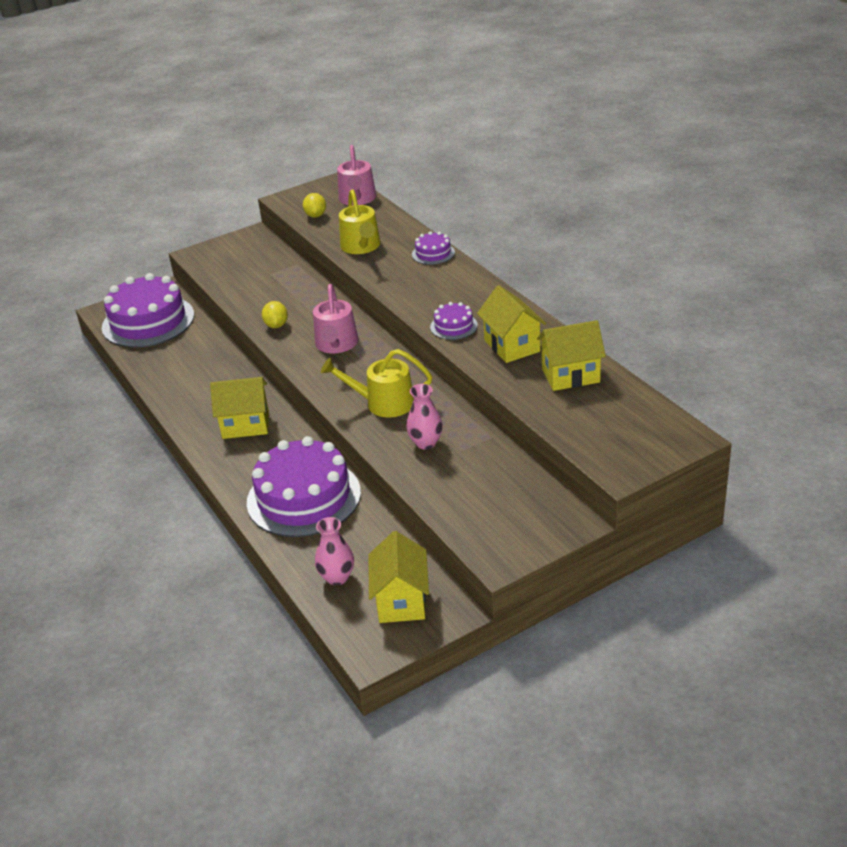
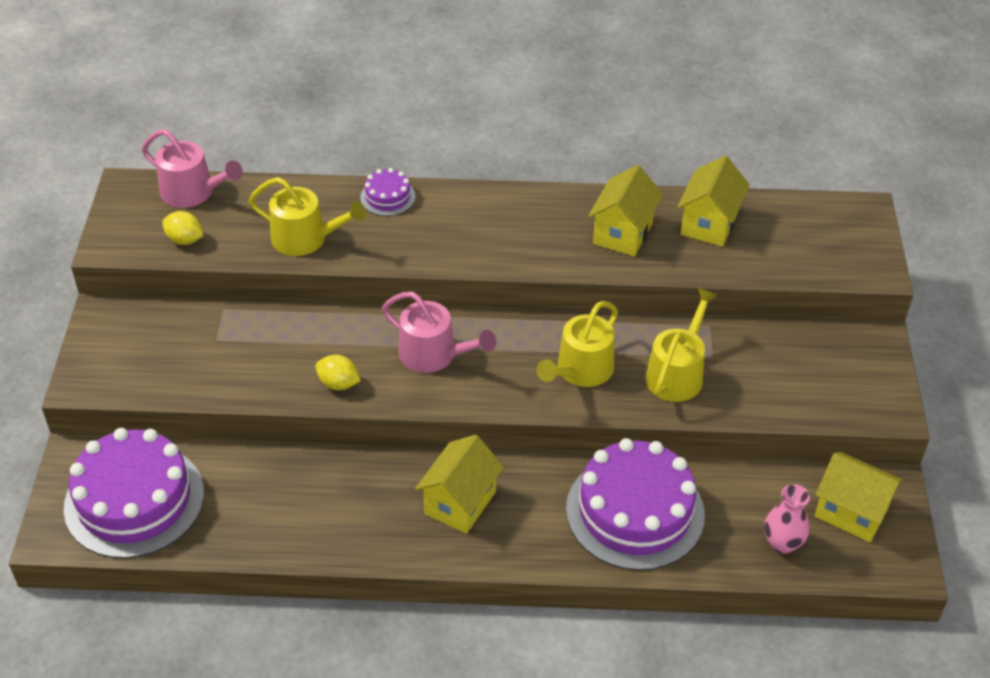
camera: 60 degrees left, 10 degrees up
pink vase [406,384,443,449] -> yellow watering can [645,288,718,402]
purple cake [430,302,478,340] -> none
yellow house [477,285,546,363] -> yellow house turned 75 degrees counterclockwise [588,165,663,256]

